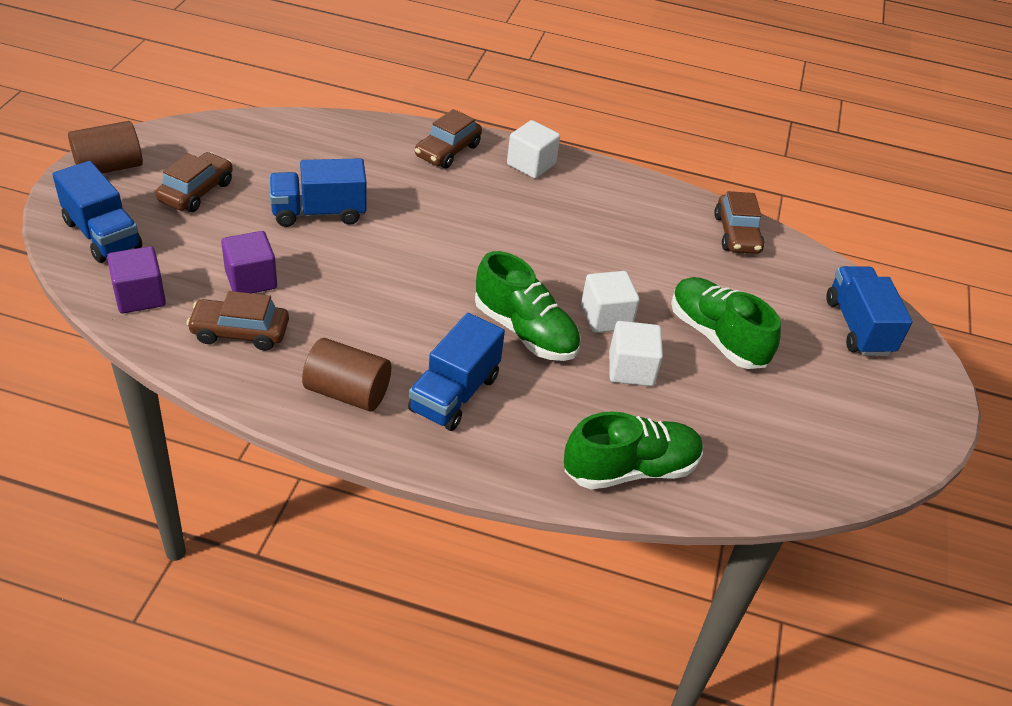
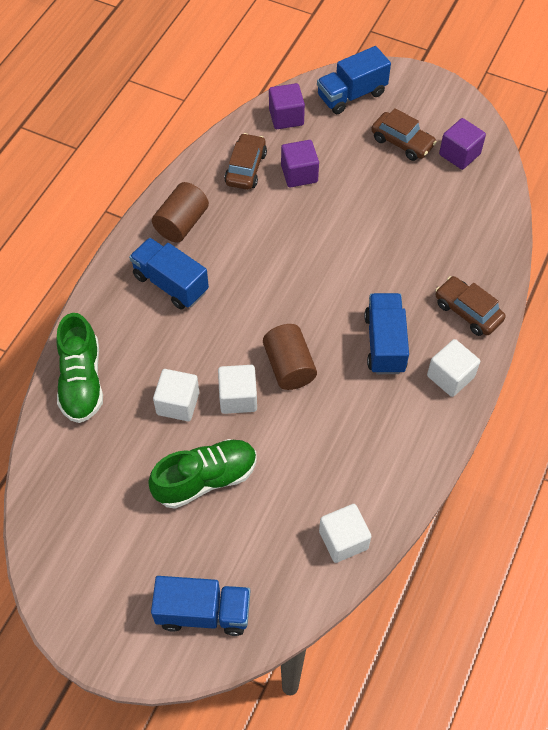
camera: 105 degrees right, 15 degrees up
brown cylinder [68,121,143,174] -> brown cylinder moved to [263,324,317,390]
blue truck [269,158,367,227] -> blue truck moved to [364,293,409,374]
green shoe [475,251,581,361] -> none
brown car [714,191,764,254] -> white cube [319,504,372,563]
none -> purple cube [439,118,486,170]

